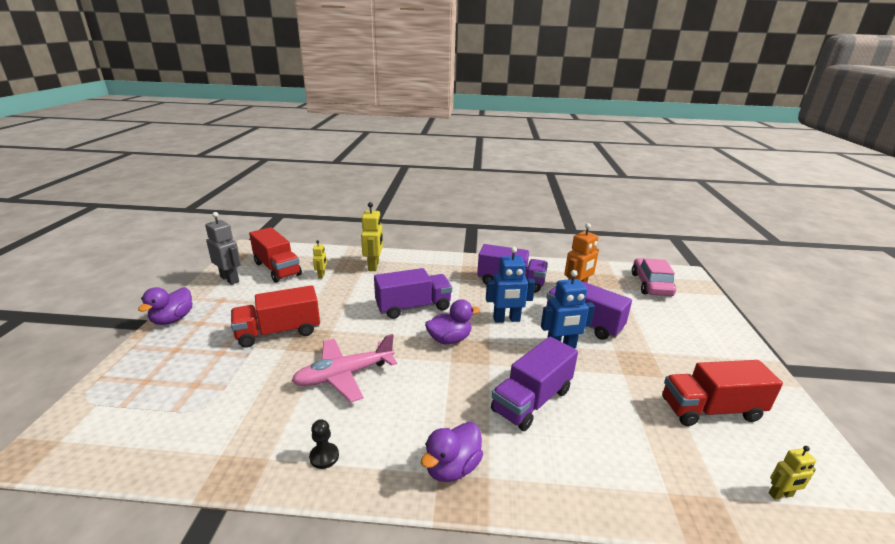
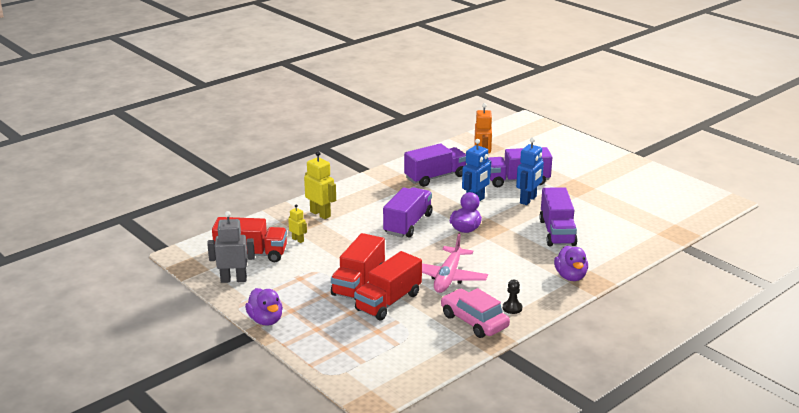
camera: 45 degrees left, 0 degrees up
pink car [632,258,676,296] -> pink car moved to [441,288,510,338]
red truck [662,360,783,426] -> red truck moved to [354,251,422,320]
yellow robot [769,446,816,500] -> none

